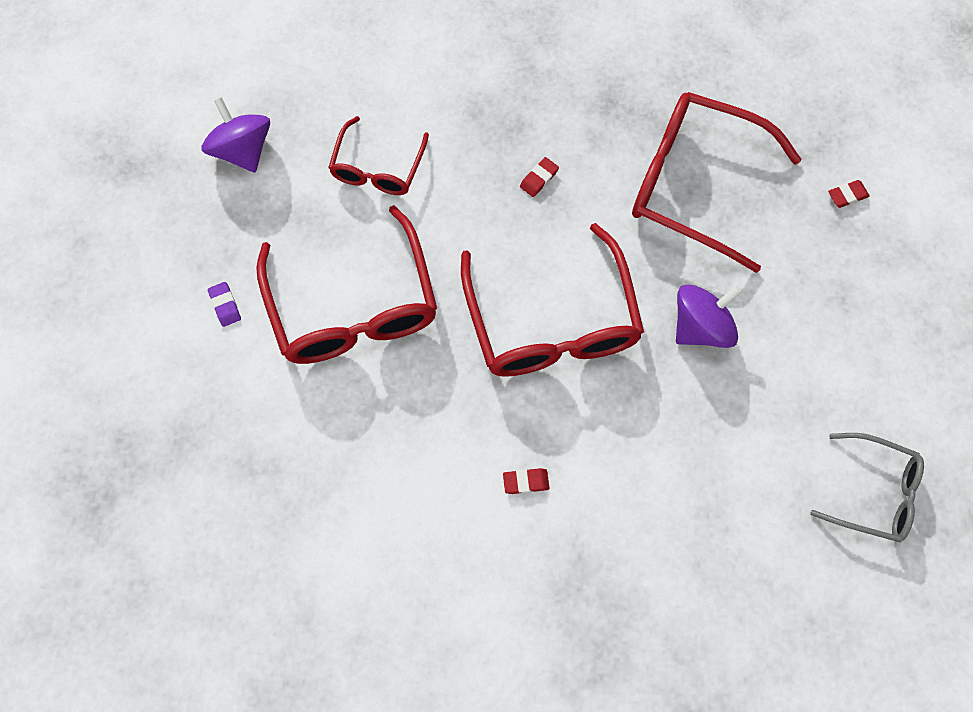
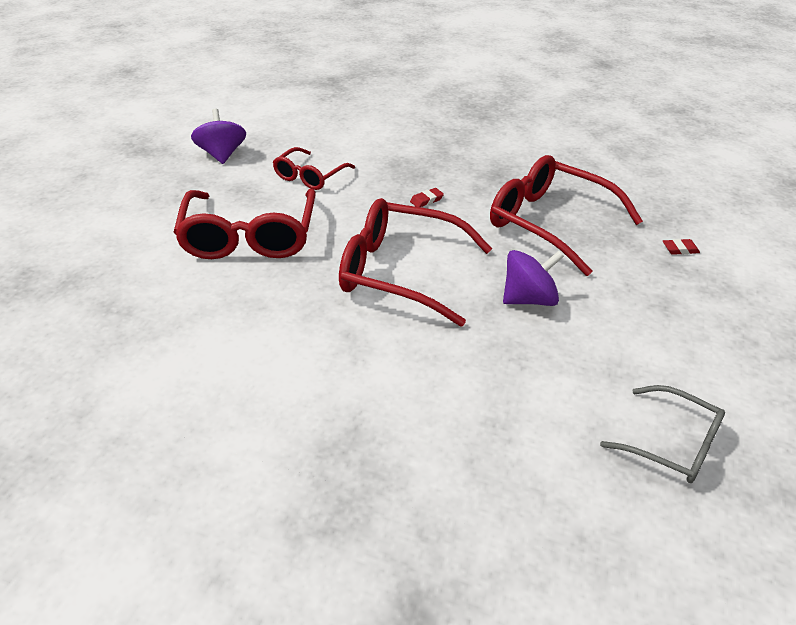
camera: 15 degrees right, 30 degrees down
purple eraser [208,282,241,327] -> none
red glasses [461,223,644,377] -> red glasses turned 105 degrees clockwise [339,198,492,327]
red eraser [503,468,549,494] -> none

